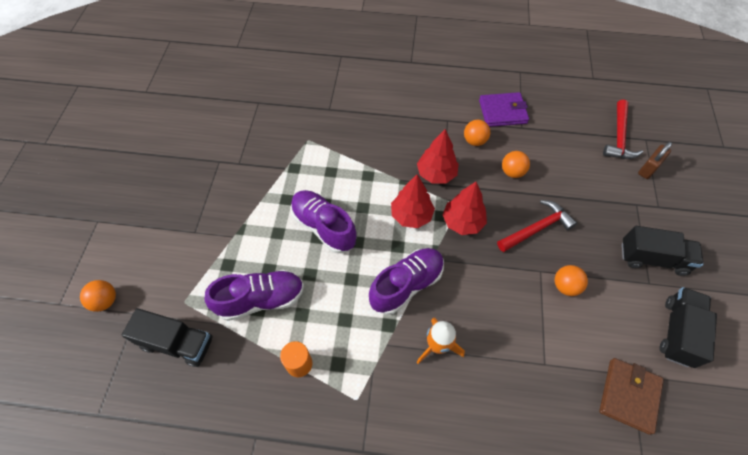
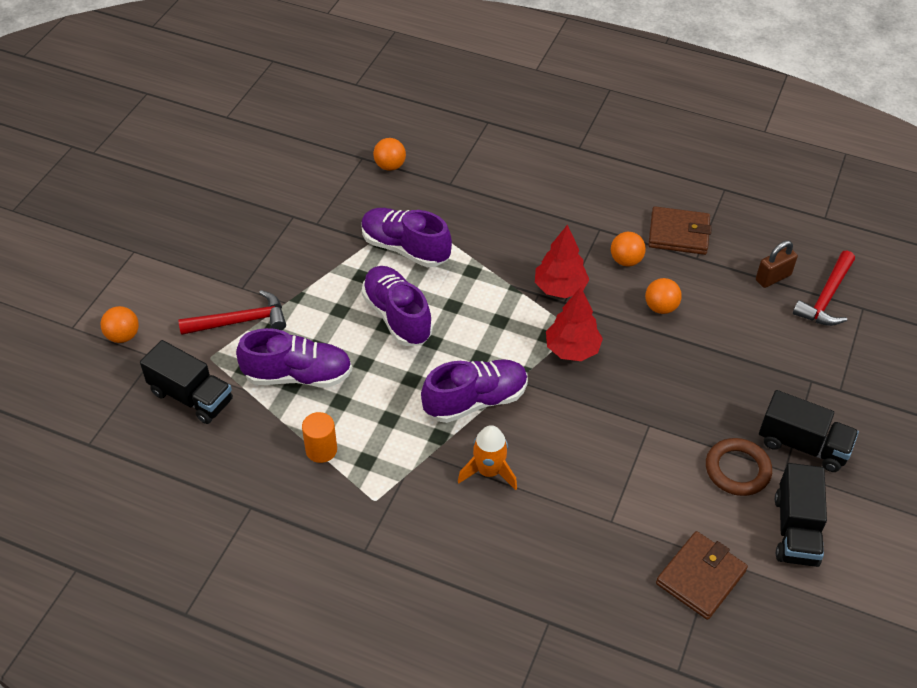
camera: 15 degrees right, 10 degrees down
red tree [391,174,435,228] -> none
purple wallet [479,92,529,127] -> brown wallet [648,206,712,255]
red hammer [497,200,577,252] -> red hammer moved to [178,290,286,335]
orange ball [555,265,588,296] -> orange ball moved to [373,138,406,171]
brown padlock [638,142,672,179] -> brown padlock moved to [756,241,798,288]
black truck [659,287,717,368] -> black truck turned 150 degrees clockwise [775,463,827,567]
none -> purple shoe [361,208,452,267]
none -> brown ring [706,438,772,496]

